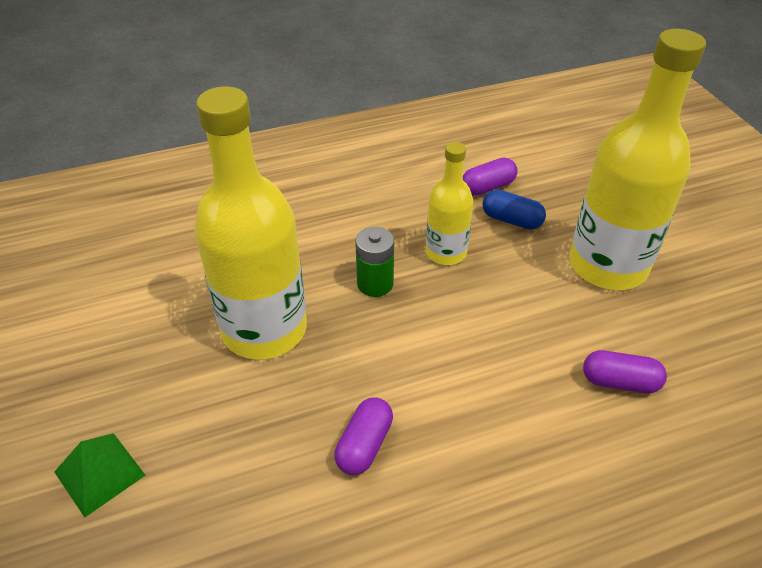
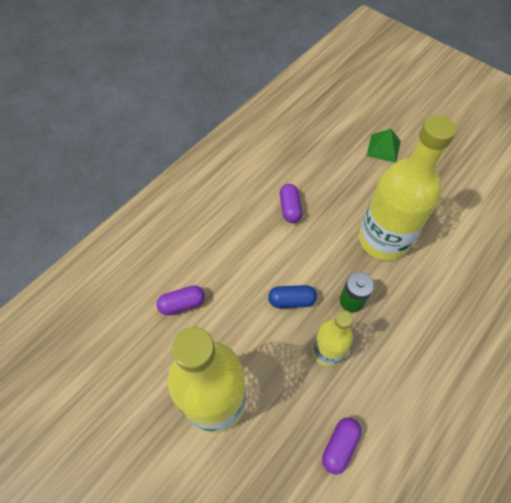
camera: 150 degrees right, 15 degrees up
blue capsule [482,190,546,230] -> blue capsule moved to [268,285,317,308]

